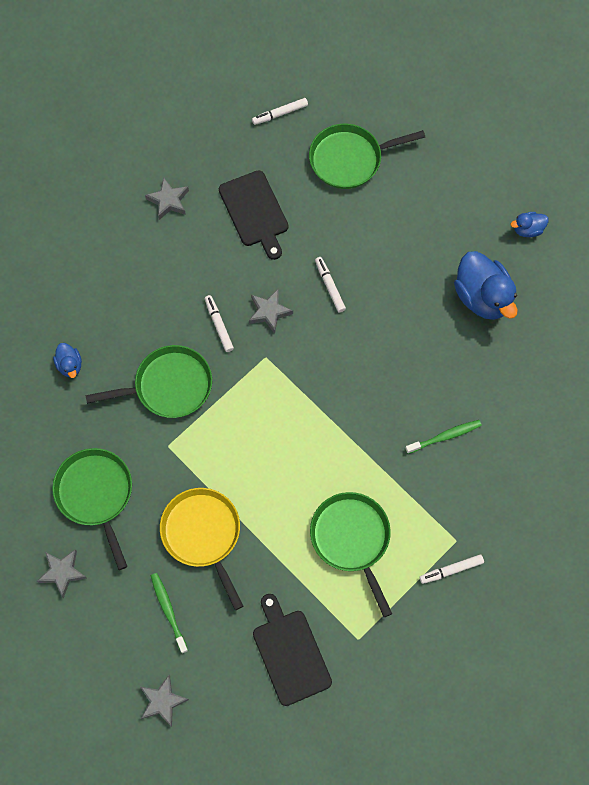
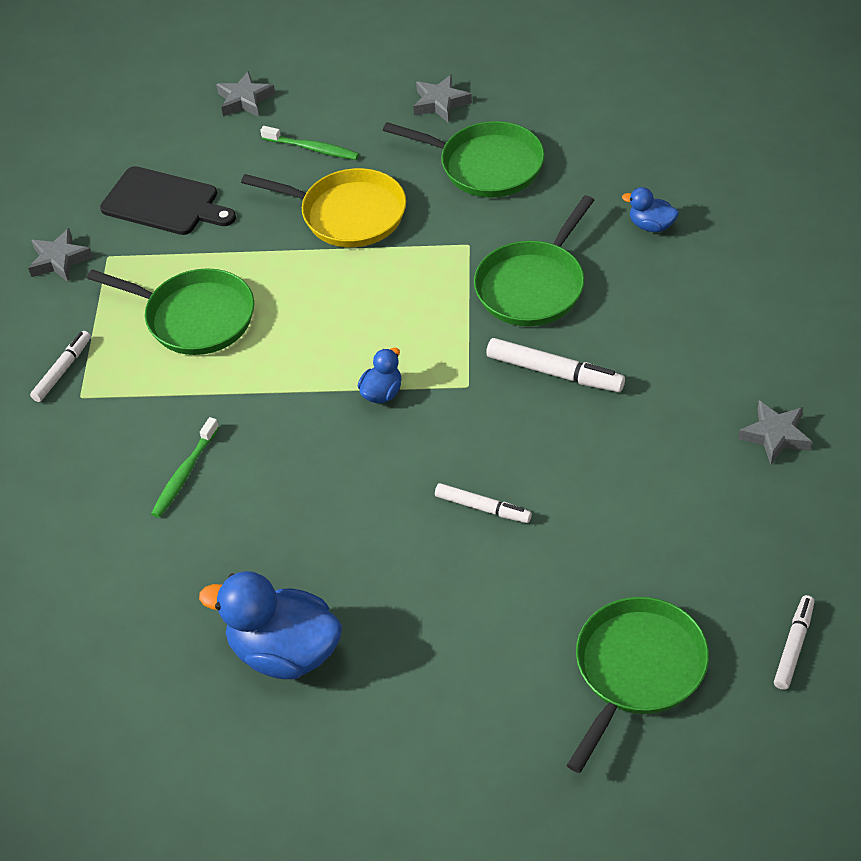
camera: 140 degrees right, 20 degrees down
white marker [205,295,234,352] -> white marker [486,338,625,392], size x1.51
black cutting board [219,170,288,260] -> none
grey star [249,289,293,334] -> grey star moved to [28,228,93,282]
blue duck [511,212,548,237] -> blue duck moved to [358,348,401,403]

